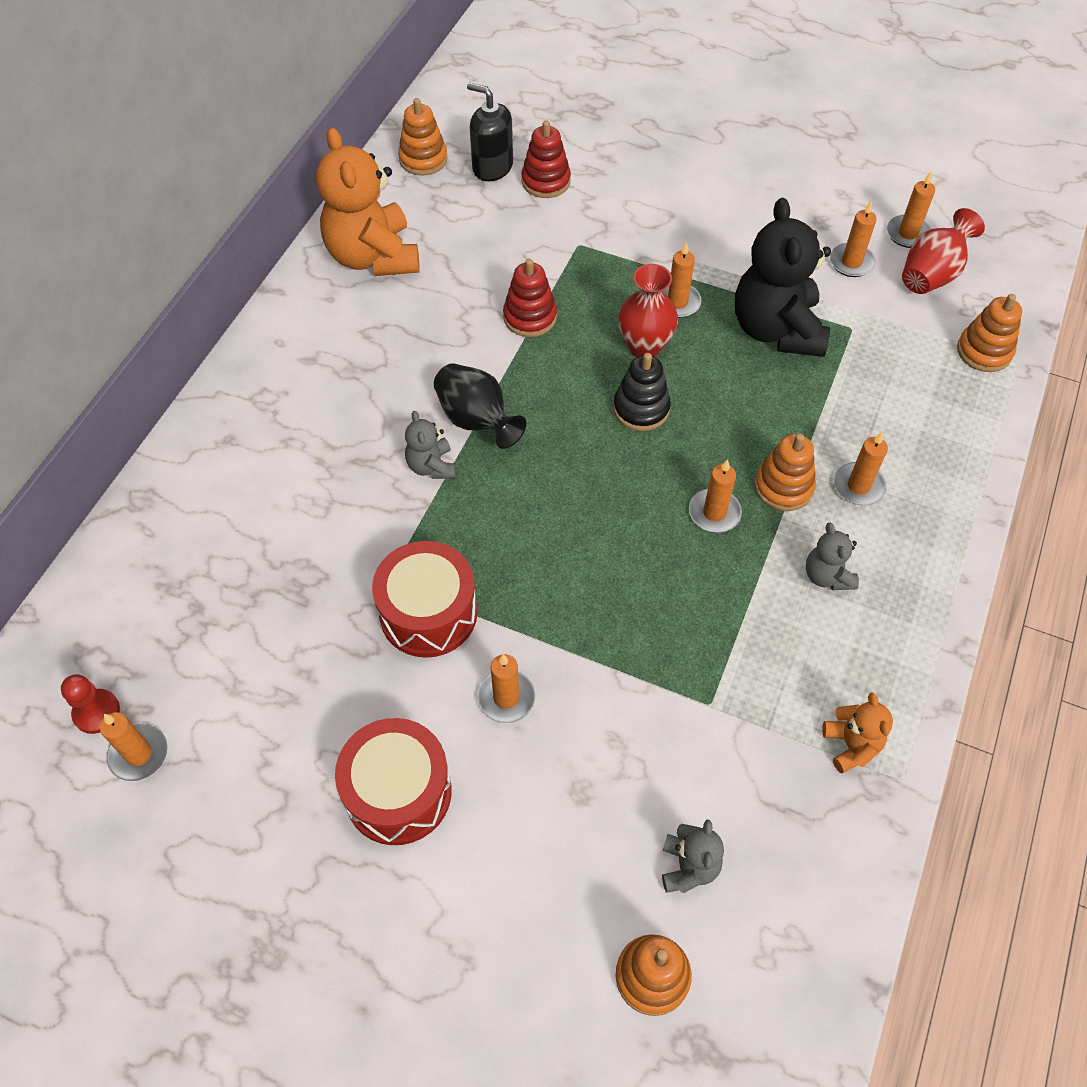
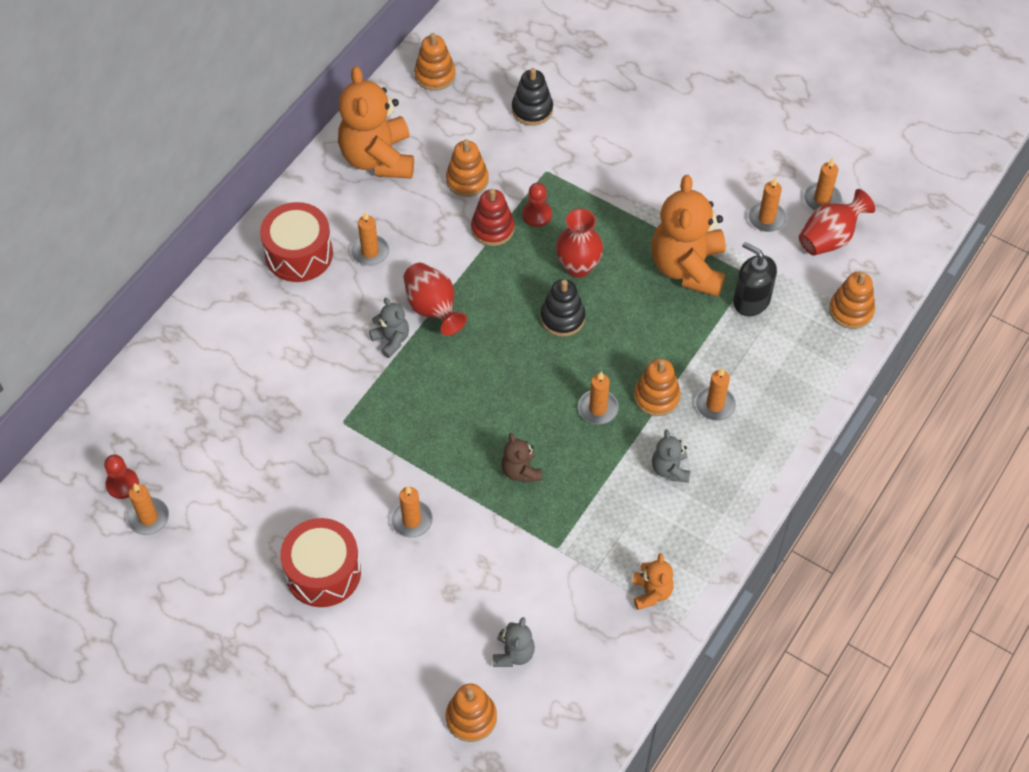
camera: 10 degrees right, 0 degrees up
red drum [372,541,477,658] -> red drum moved to [260,202,333,282]
grey teddy bear [405,411,456,479] -> grey teddy bear turned 150 degrees clockwise [369,298,409,358]
black vase [434,363,526,449] -> red vase [403,263,467,336]
black soap dispenser [467,83,513,181] -> black soap dispenser moved to [733,242,777,316]
red stacking toy [521,120,571,198] -> black stacking toy [512,68,553,126]
orange candle [661,241,702,318] -> orange candle moved to [351,212,389,266]
black teddy bear [735,198,831,357] -> orange teddy bear [651,175,726,297]
none -> orange stacking toy [446,139,489,197]
none -> brown teddy bear [501,433,542,482]
none -> red pawn [522,183,552,227]

